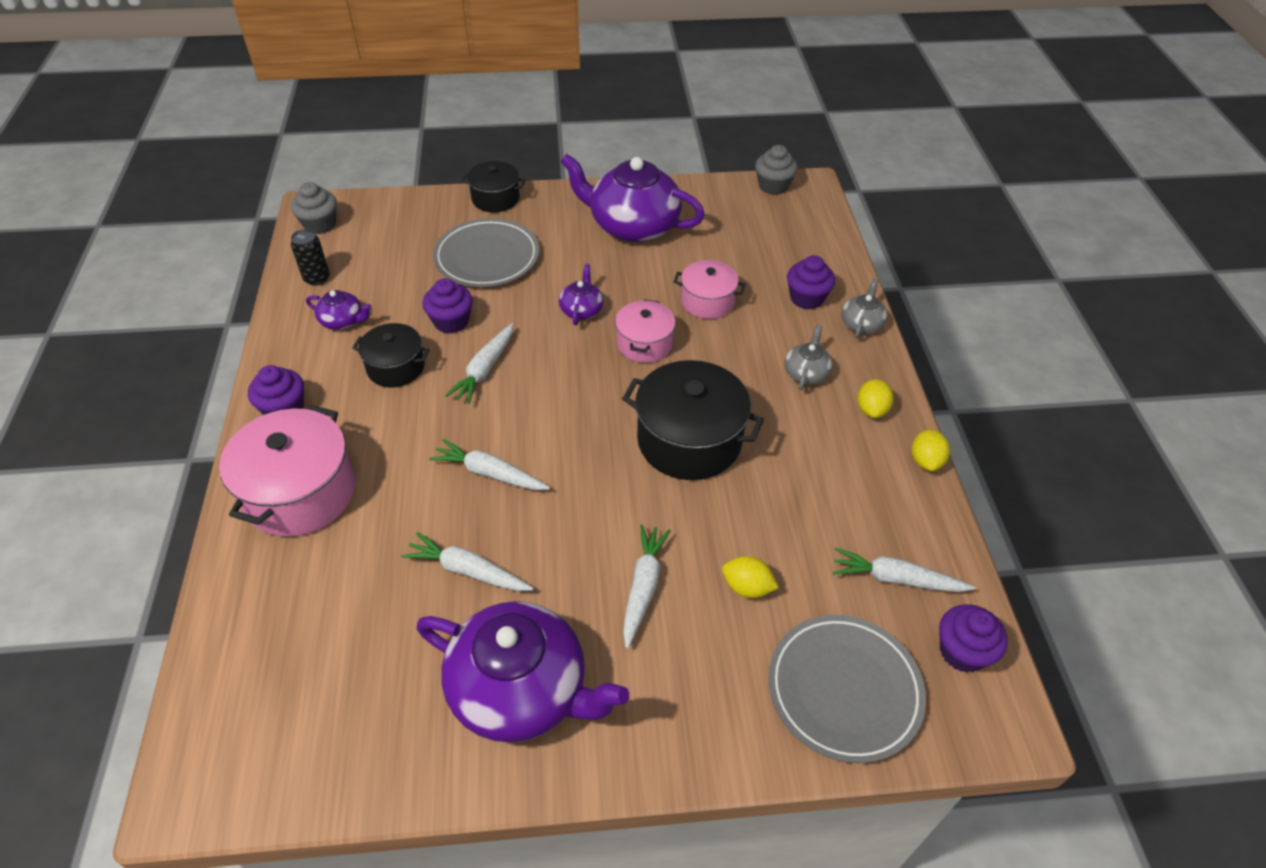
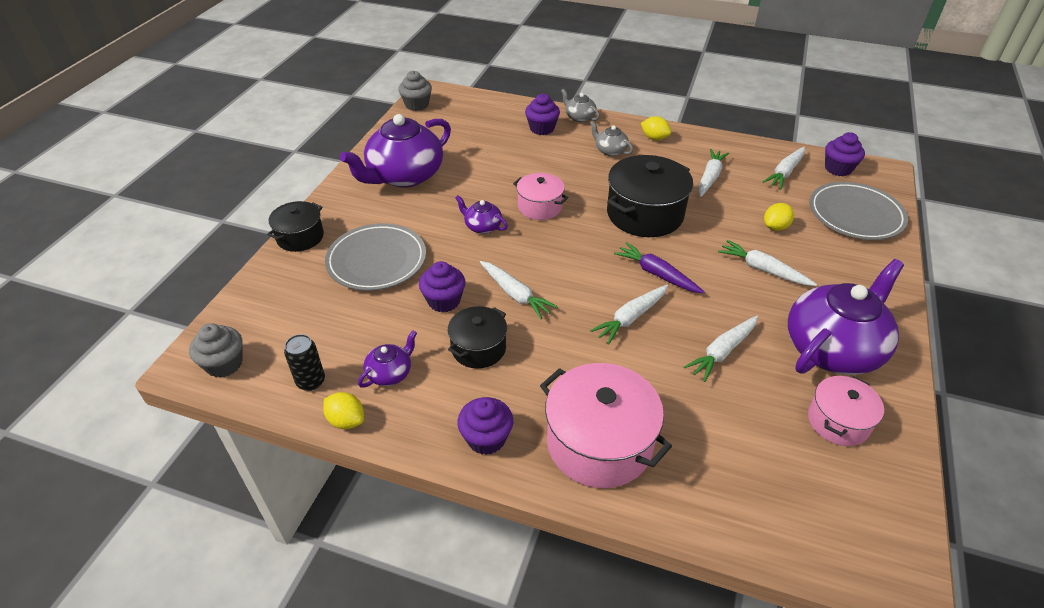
camera: 65 degrees left, 5 degrees down
pink pot [674,260,745,319] -> pink pot moved to [808,376,884,446]
yellow lemon [912,429,950,471] -> yellow lemon moved to [323,392,364,429]
none -> purple carrot [614,242,704,293]
none -> white carrot [698,149,729,197]

